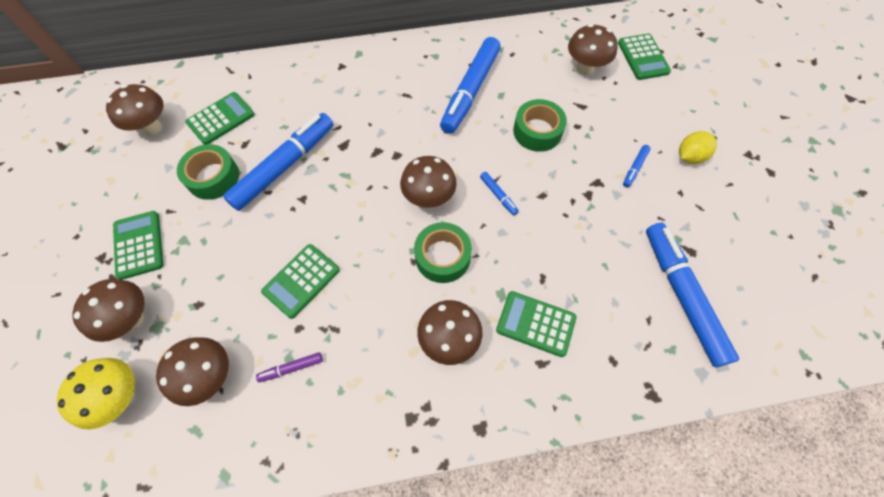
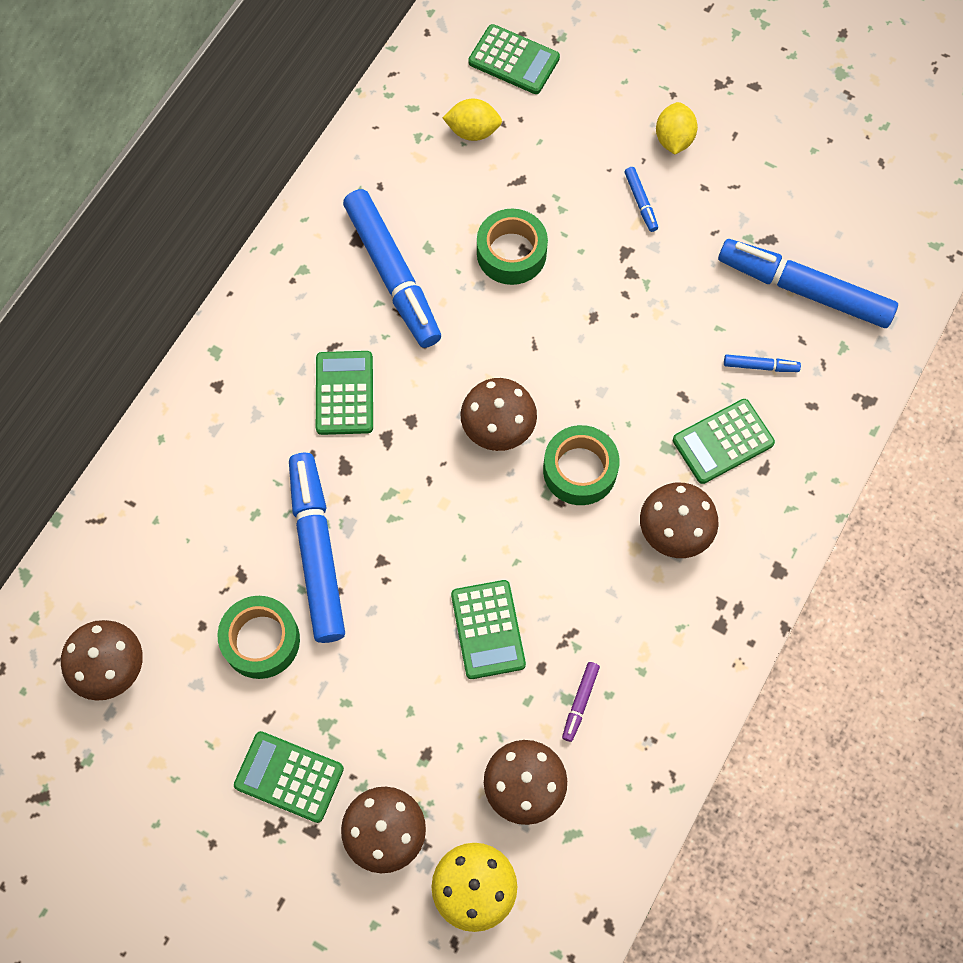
camera: 50 degrees left, 5 degrees up
green calculator [185,92,255,145] -> green calculator moved to [316,351,373,435]
blue marker [480,172,519,215] -> blue marker moved to [724,354,801,372]
brown mushroom [568,24,617,75] -> yellow lemon [443,99,502,141]

